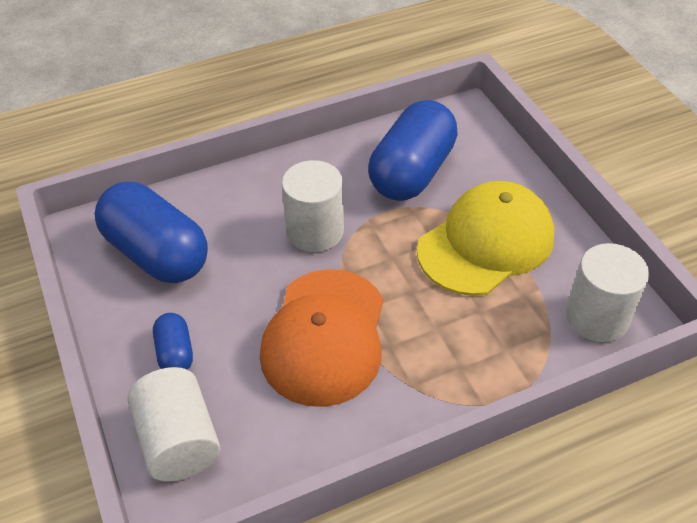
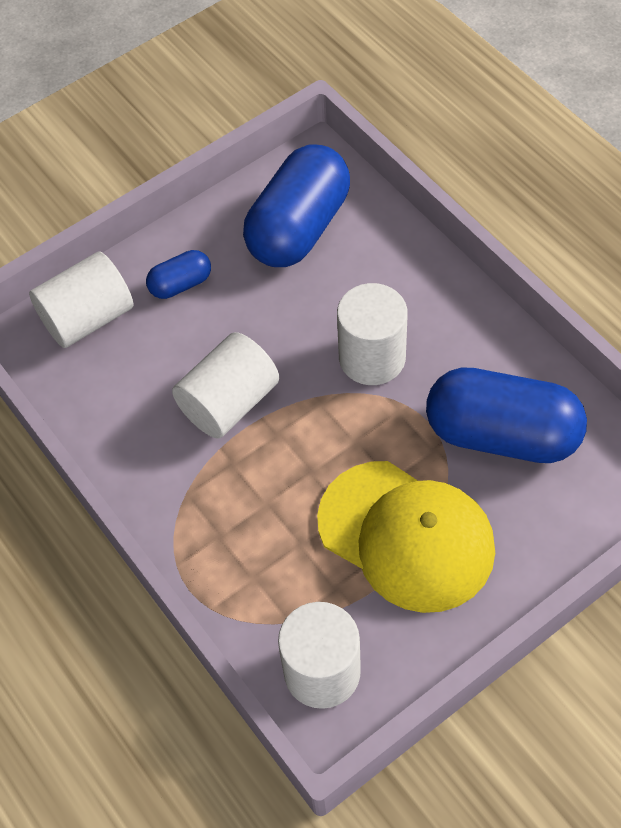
camera: 80 degrees right, 10 degrees up
orange cap [260,269,383,407] -> white cylinder [172,332,279,439]

